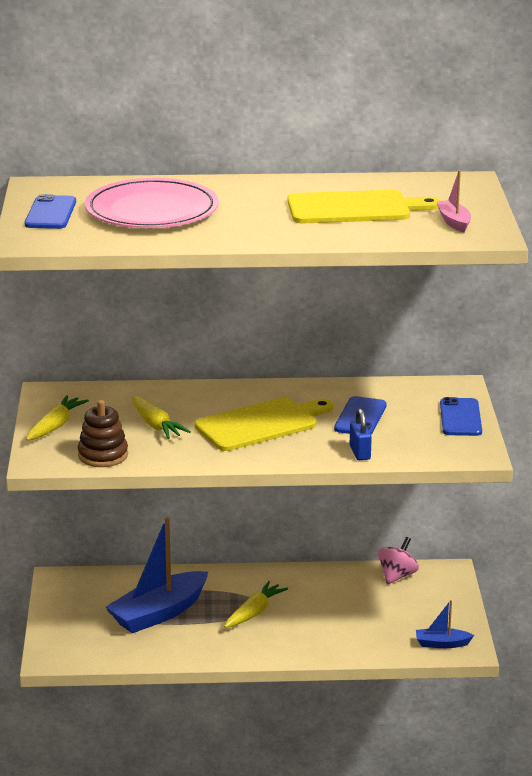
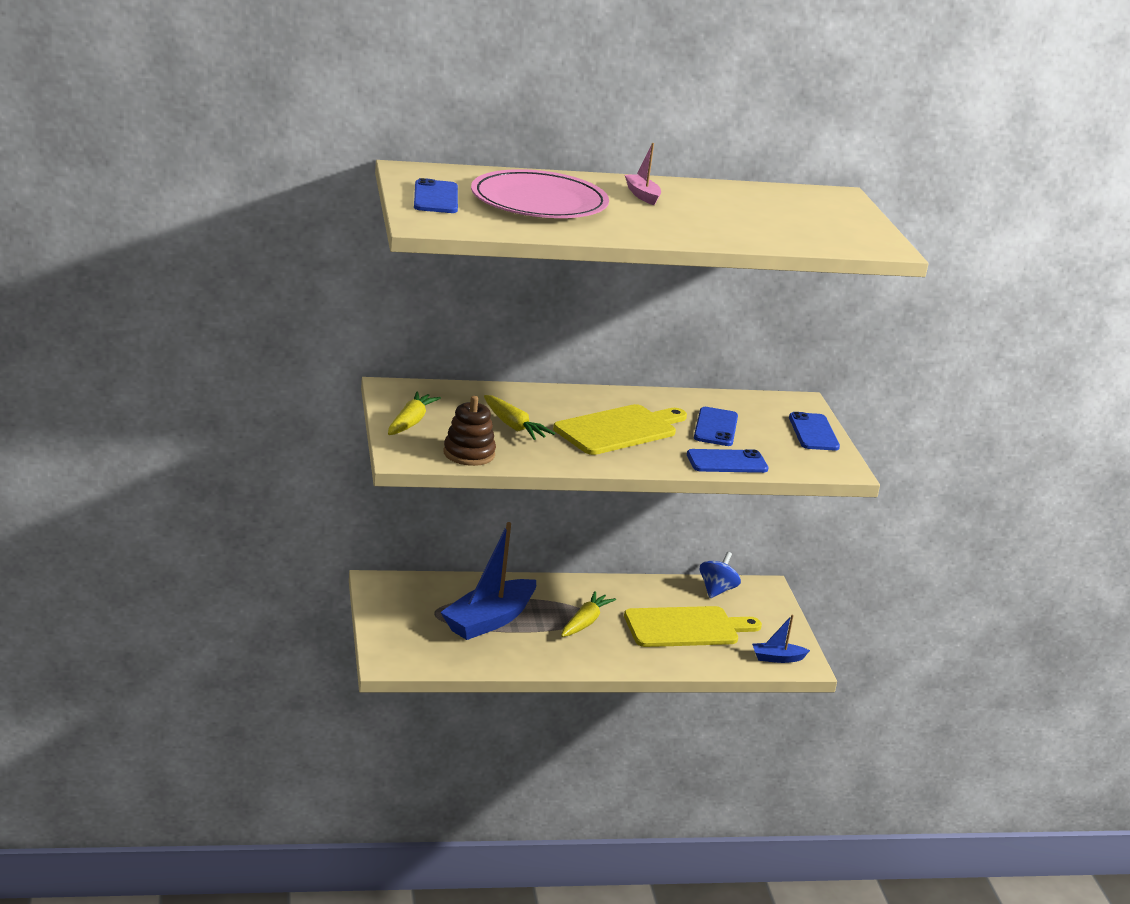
camera: 10 degrees left, 0 degrees up
yellow cutting board [287,190,440,223] -> yellow cutting board moved to [624,606,762,647]
blue padlock [350,408,372,460] -> blue phone [687,449,768,473]
pink spinning top [378,537,419,584] -> blue spinning top [700,552,741,598]
pink boat [436,170,471,232] -> pink boat moved to [625,143,661,205]

